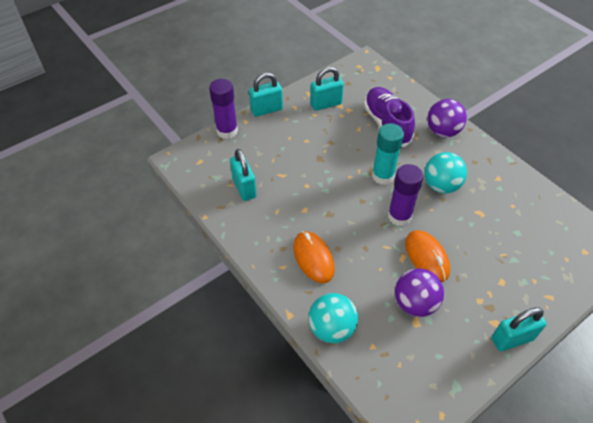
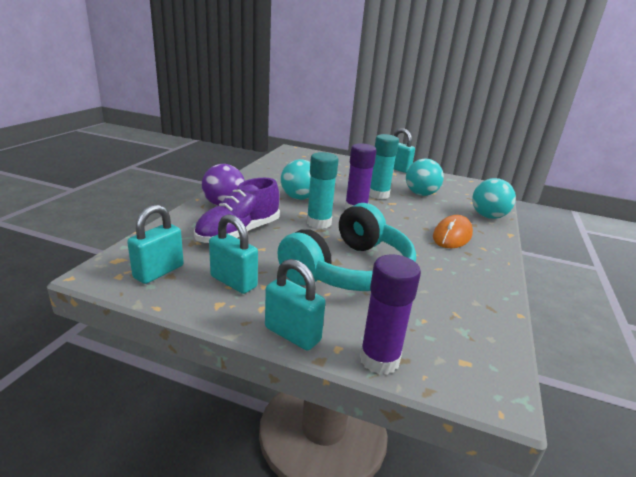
camera: 125 degrees left, 25 degrees down
turquoise padlock [230,149,257,201] -> turquoise padlock moved to [127,205,184,284]
purple ball [395,268,444,317] -> turquoise ball [406,158,444,196]
orange mouse [405,230,450,282] -> turquoise glue stick [369,134,399,199]
none -> turquoise headphones [277,203,416,291]

